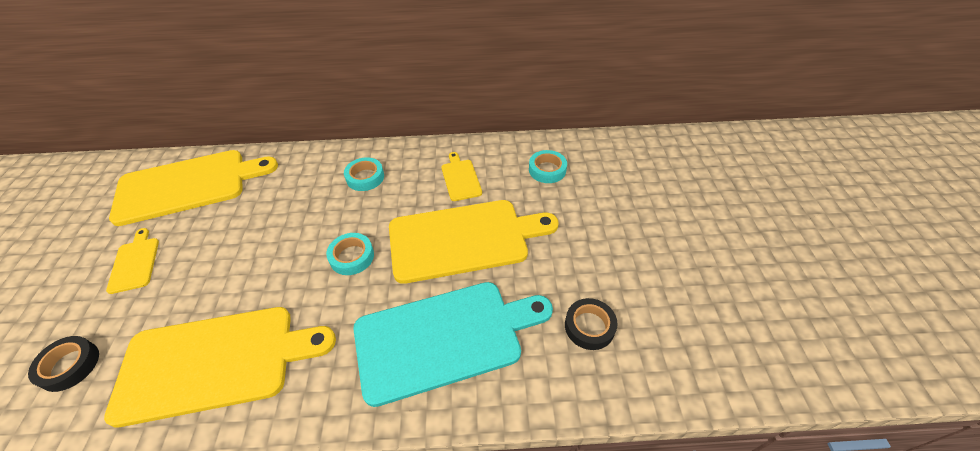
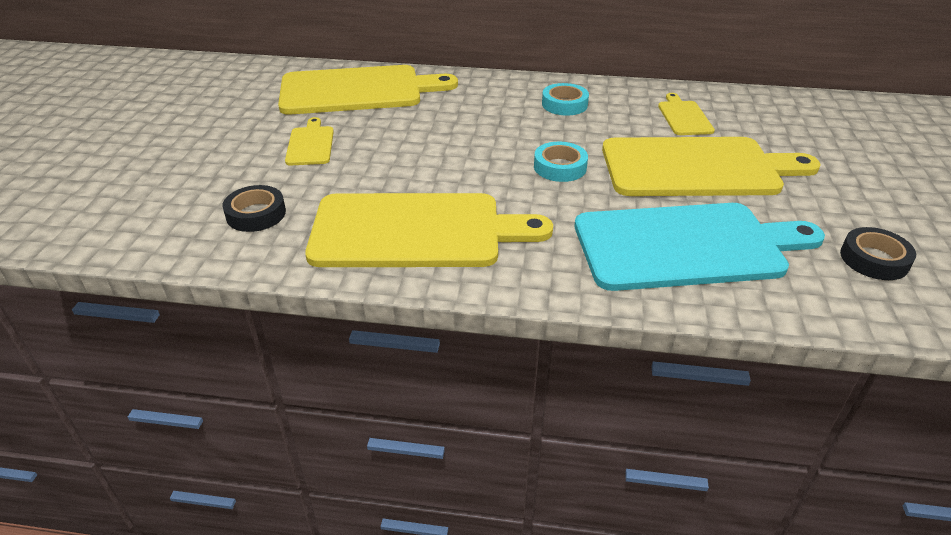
camera: 10 degrees right, 10 degrees down
turquoise tape [529,150,567,183] -> none

